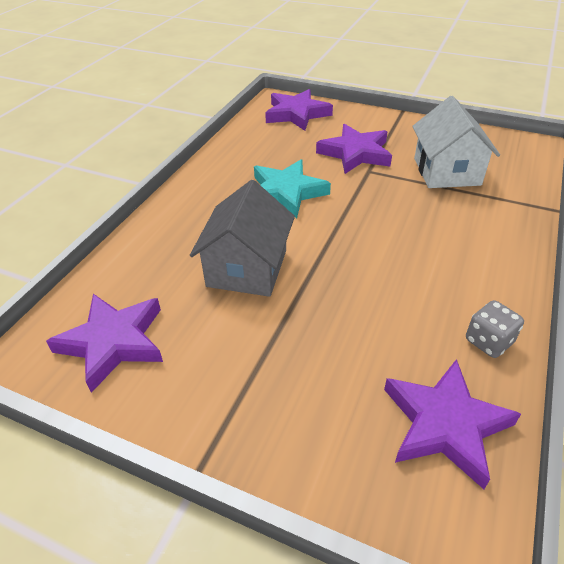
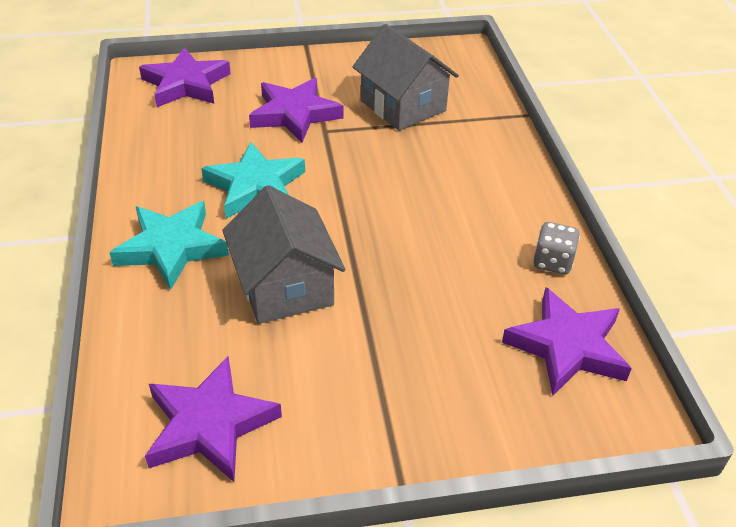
camera: 35 degrees left, 0 degrees up
white house [412,96,500,188] -> grey house [353,24,459,131]
none -> turquoise star [109,201,229,290]

